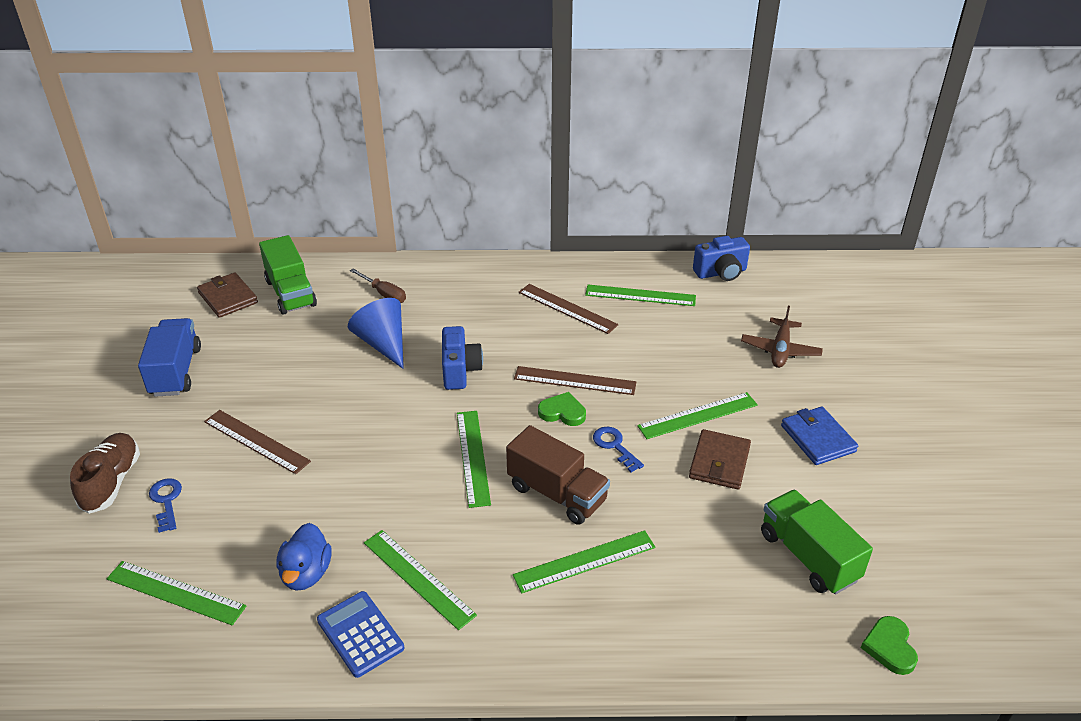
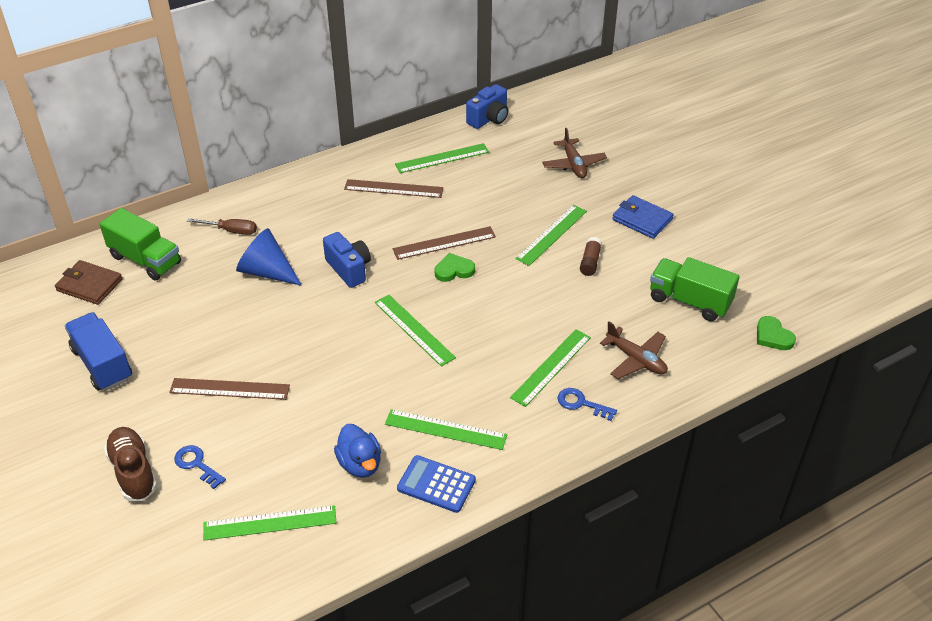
camera: 30 degrees left, 5 degrees up
brown truck [506,425,610,525] -> none
blue key [593,427,644,472] -> blue key moved to [558,388,617,421]
brown wallet [689,429,751,490] -> brown glue stick [580,237,602,276]
none -> brown plane [600,321,668,379]

